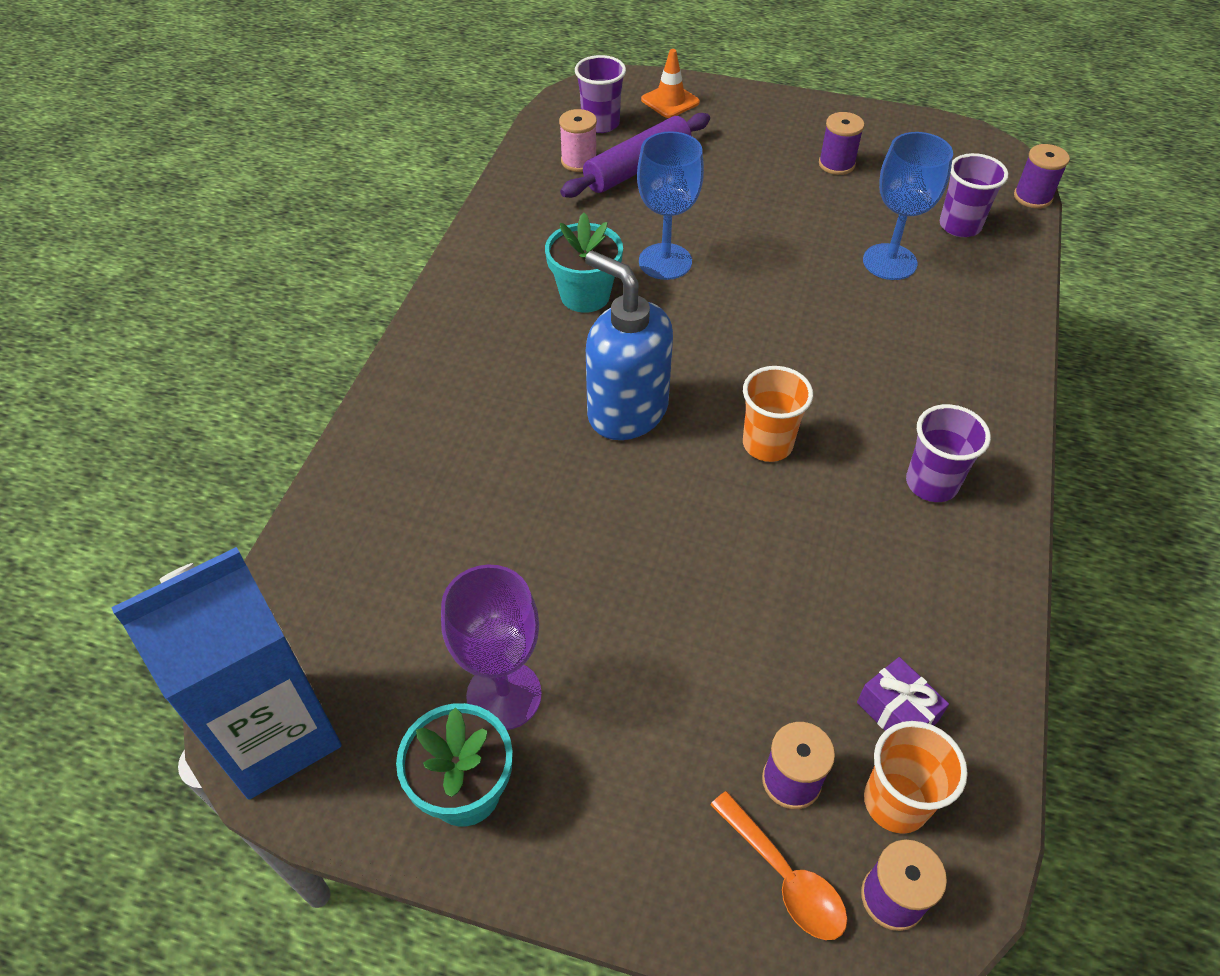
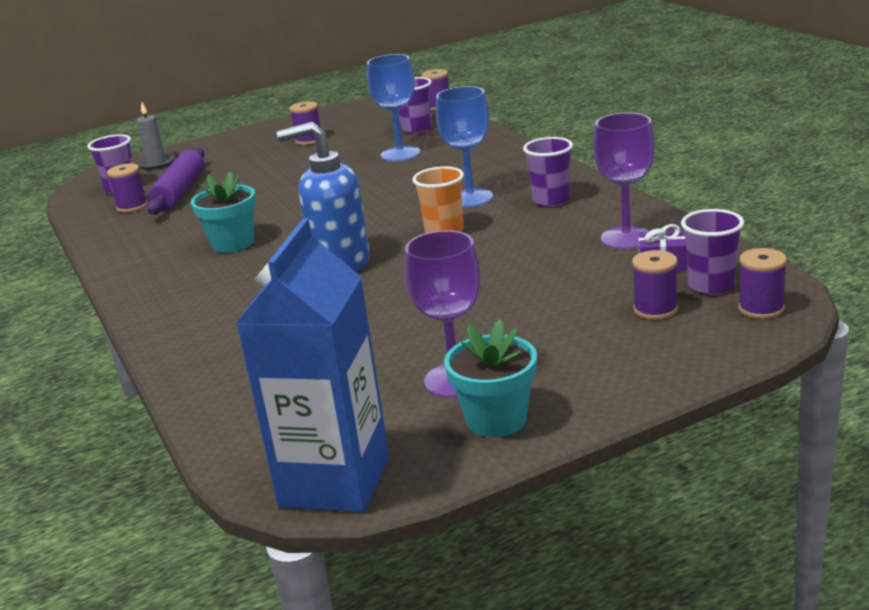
camera: 40 degrees left, 25 degrees down
pink spool [559,109,597,172] -> purple spool [107,163,148,213]
blue goblet [637,131,704,280] -> blue goblet moved to [436,86,493,207]
orange traffic cone [641,49,700,118] -> grey candle [136,103,175,170]
orange spoon [710,791,847,940] -> none
orange cup [864,721,968,834] -> purple cup [681,209,744,295]
none -> purple goblet [593,113,655,249]

